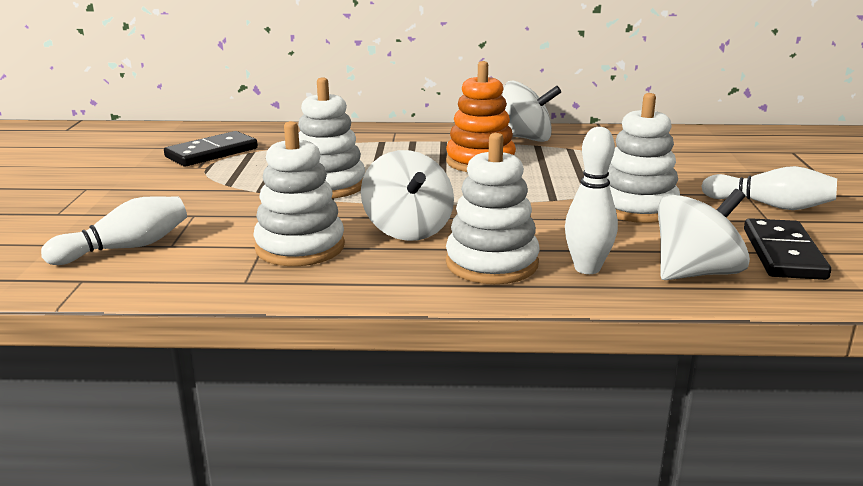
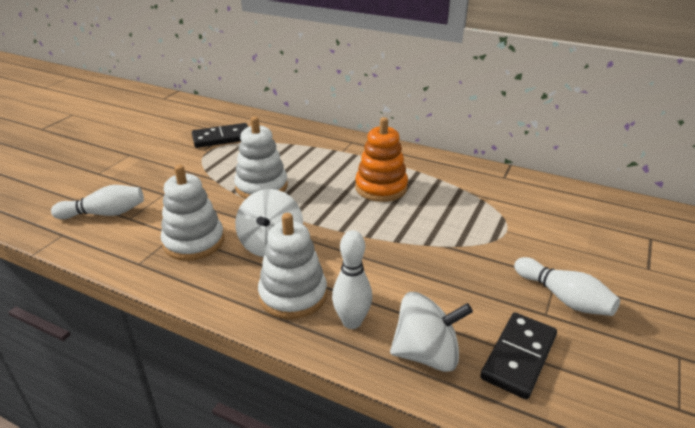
camera: 25 degrees right, 10 degrees up
white spinning top [502,81,561,142] -> none
white stacking toy [607,93,680,223] -> none

